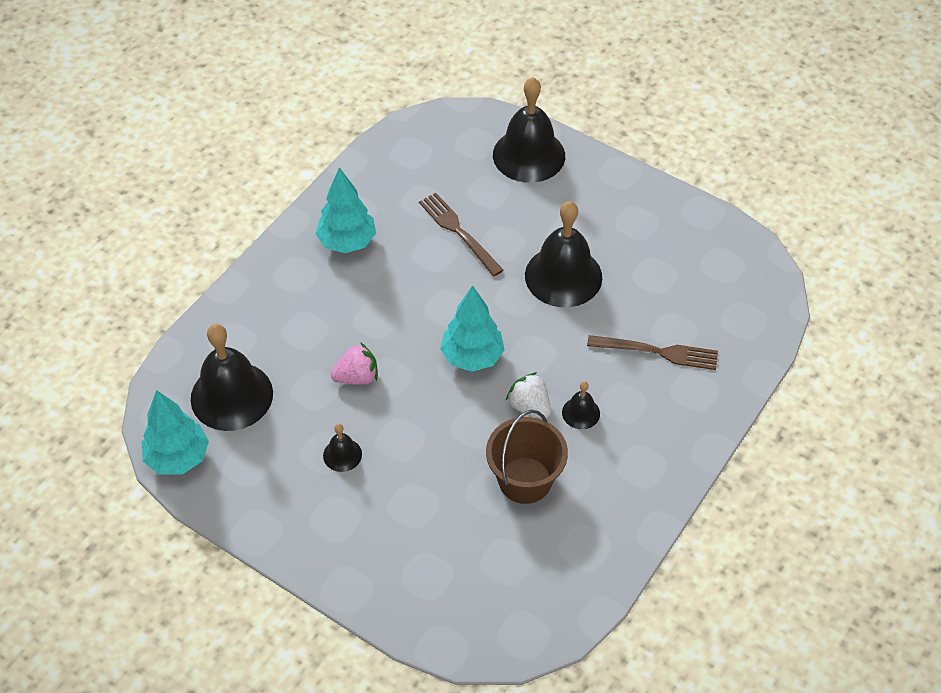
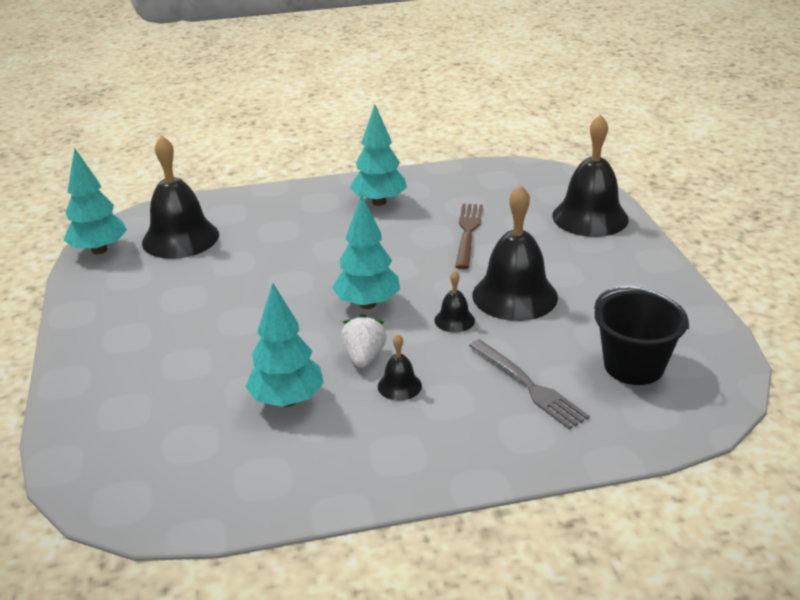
camera: 45 degrees right, 20 degrees down
black bell [323,424,362,472] -> black bell moved to [434,271,475,333]
pink strawberry [331,342,378,385] -> none
brown bucket [486,410,568,504] -> turquoise tree [245,283,324,407]
brown fork [587,335,718,370] -> grey fork [469,339,590,430]
none -> black bucket [594,286,689,385]

